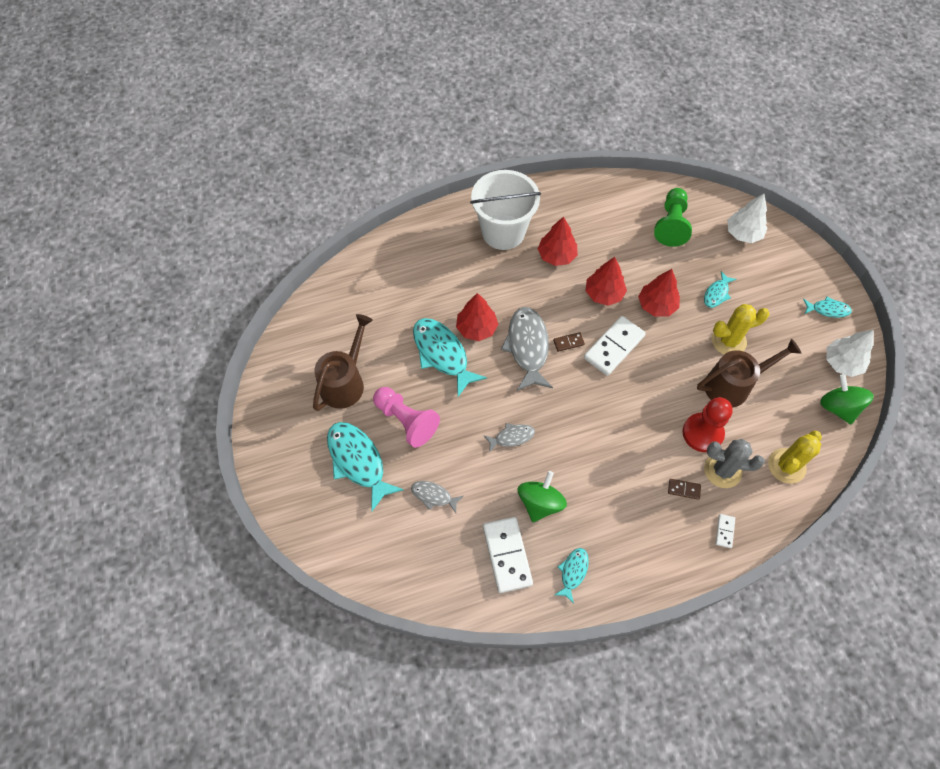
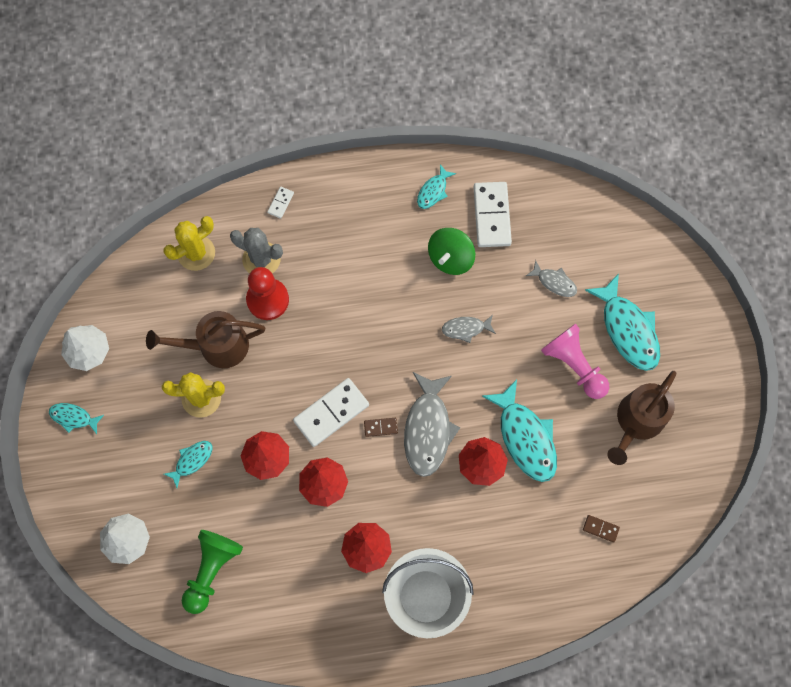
camera: 170 degrees left, 10 degrees up
brown domino [668,479,701,500] -> brown domino moved to [583,515,620,542]
green spinning top [820,374,874,424] -> none

